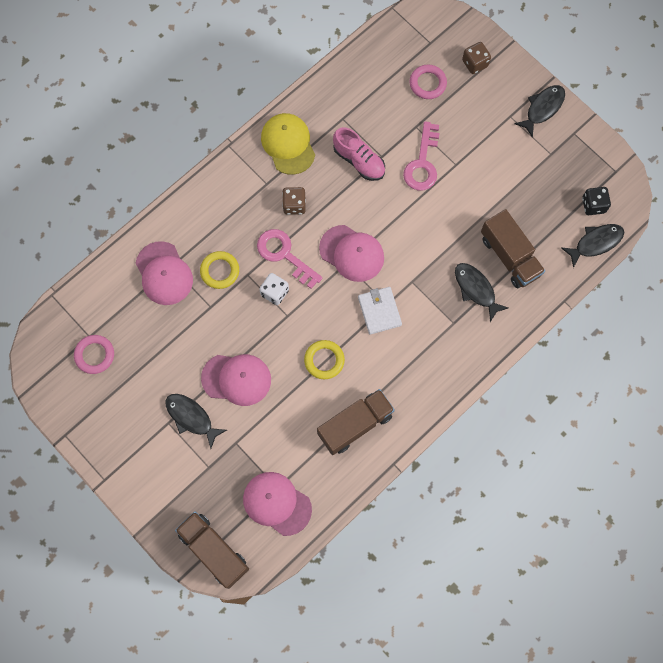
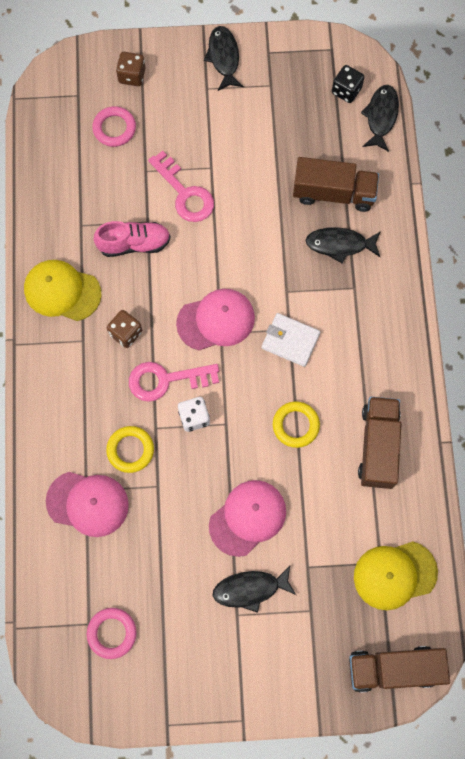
camera: 50 degrees left, 0 degrees up
pink cap [243,472,312,536] -> yellow cap [354,541,438,610]

